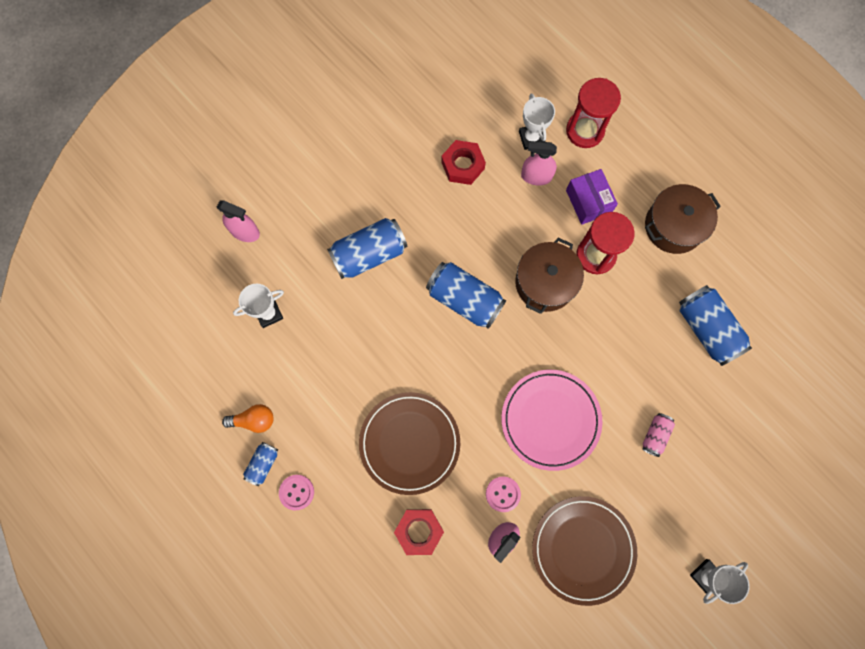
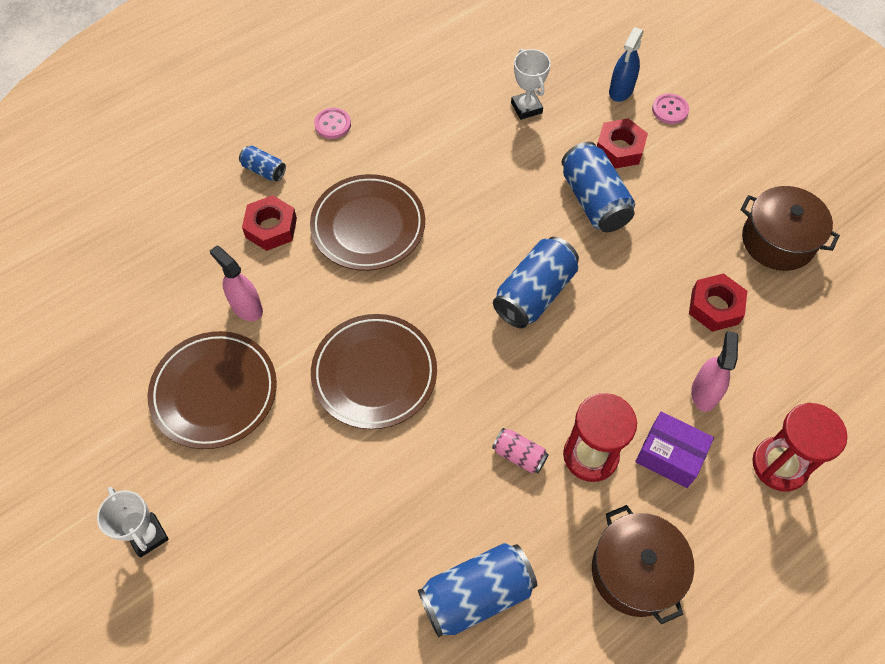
camera: 95 degrees right, 15 degrees down
pink spray bottle [217,200,260,242] -> blue spray bottle [609,27,644,102]
orange light bulb [222,404,273,433] -> none
blue can [243,442,278,486] -> blue can moved to [239,145,286,181]
pink button [486,476,521,512] -> pink button moved to [652,94,689,124]
pink plate [501,370,603,471] -> brown plate [311,314,437,429]
brown pot [515,238,584,314] -> brown pot moved to [740,186,840,271]
white trophy [519,93,555,150] -> none
purple box [566,169,618,225] -> purple box turned 45 degrees clockwise [635,412,714,488]
pink can [642,413,675,457] -> pink can moved to [492,428,549,473]
none -> red nut [597,118,648,169]

